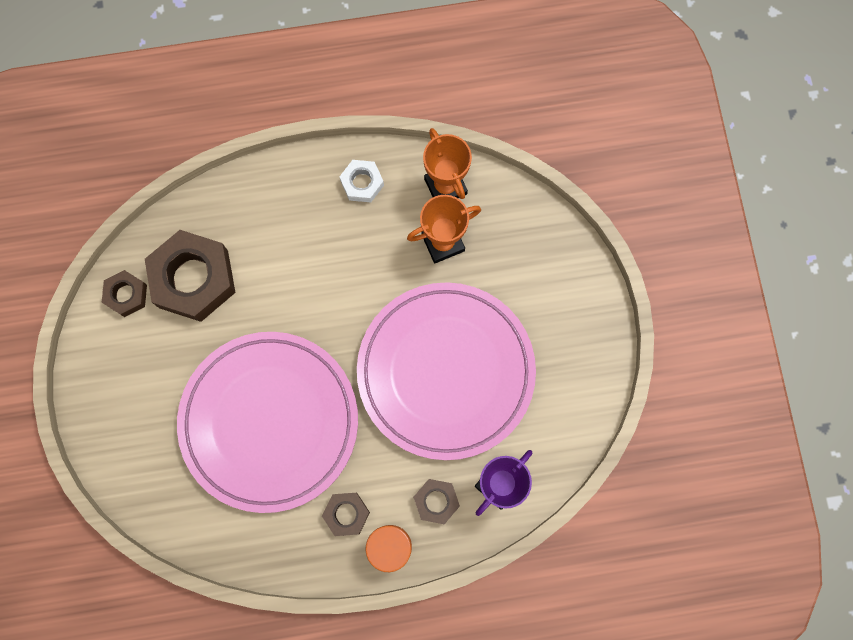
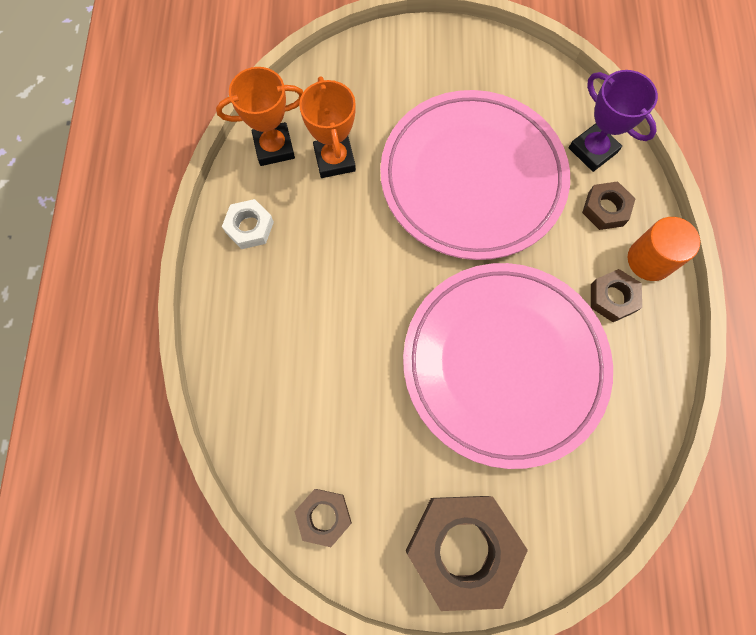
camera: 80 degrees left, 5 degrees down
brown nut [145,230,236,322] -> brown nut moved to [406,496,528,611]

